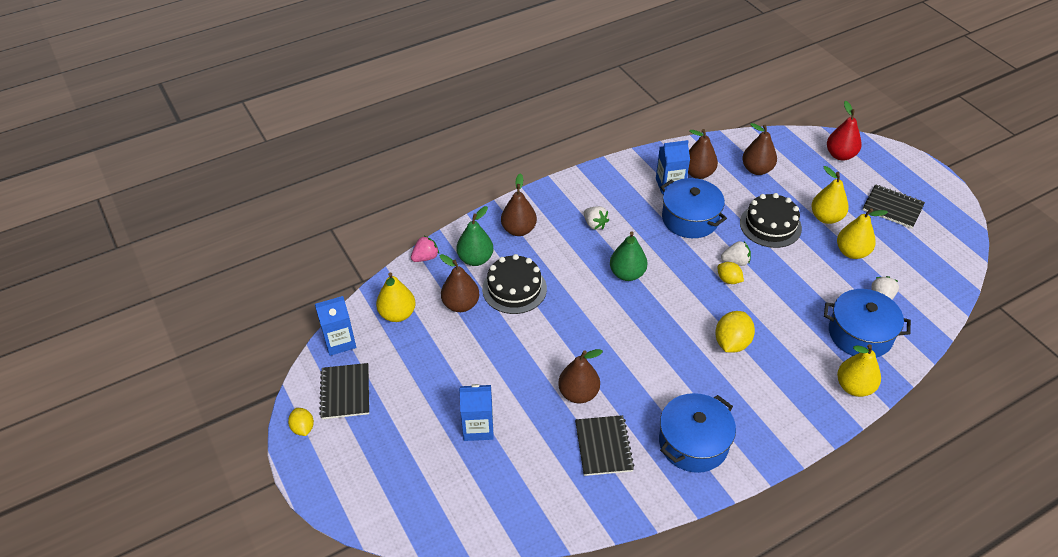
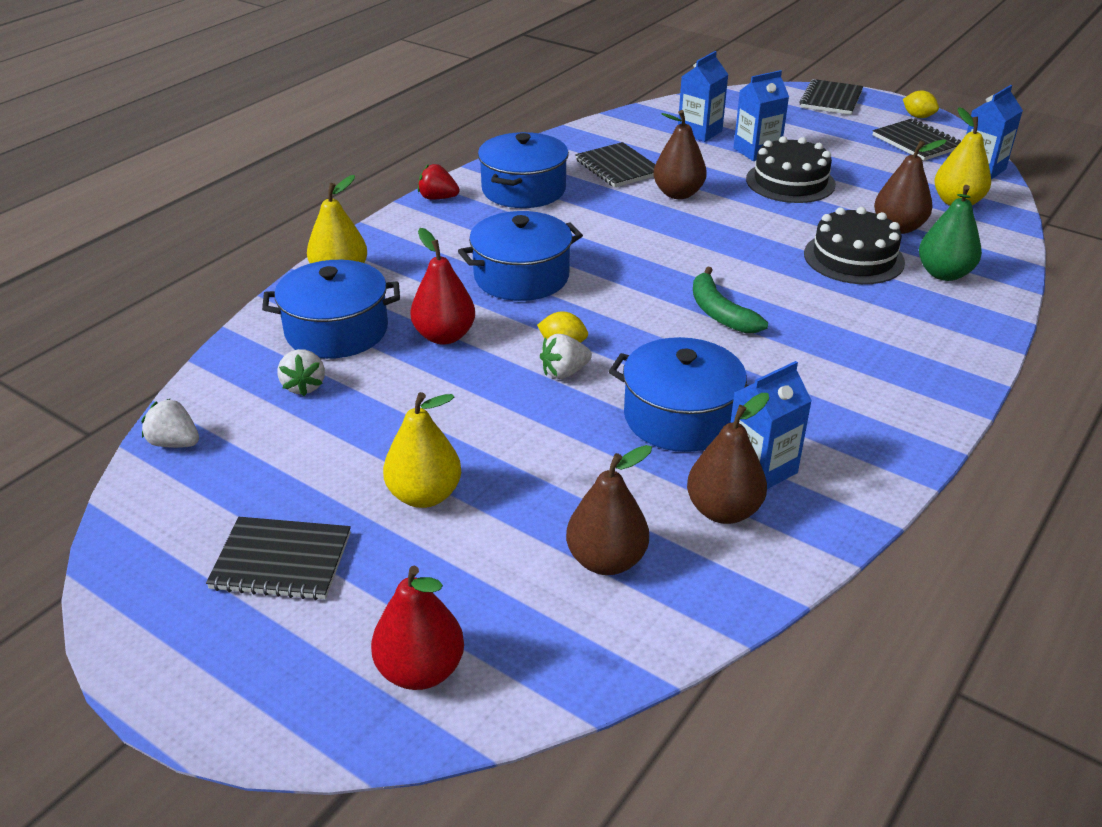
camera: 155 degrees right, 10 degrees down
pink strawberry [411,236,439,262] -> none
brown pear [501,173,537,236] -> none
white strawberry [584,206,609,230] -> white strawberry moved to [141,398,199,448]
green pear [610,232,647,281] -> green banana [693,267,768,333]
yellow lemon [715,311,755,353] -> blue pot [458,211,583,301]
black cake [740,193,802,248] -> black cake moved to [746,136,836,203]
yellow pear [837,208,888,259] -> none
none -> red pear [410,228,475,345]
none -> red strawberry [418,164,459,199]
none -> blue carton [678,51,728,142]
none -> black notebook [799,79,863,115]

